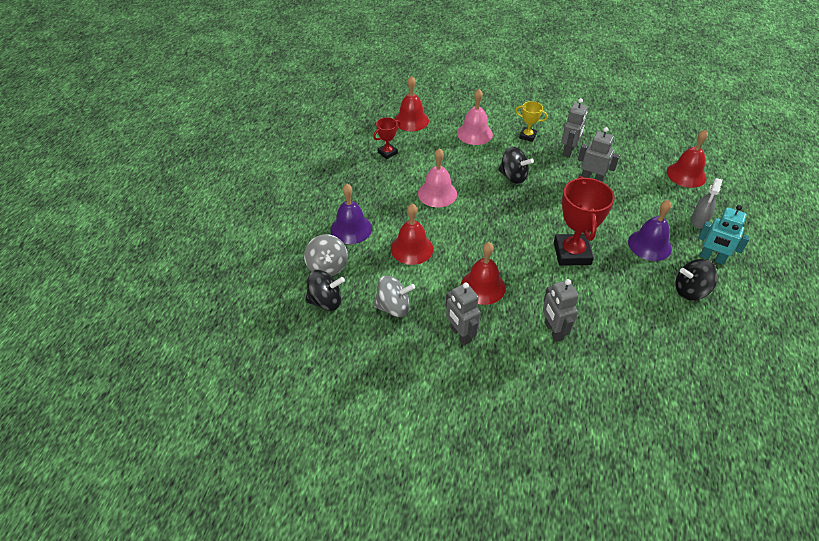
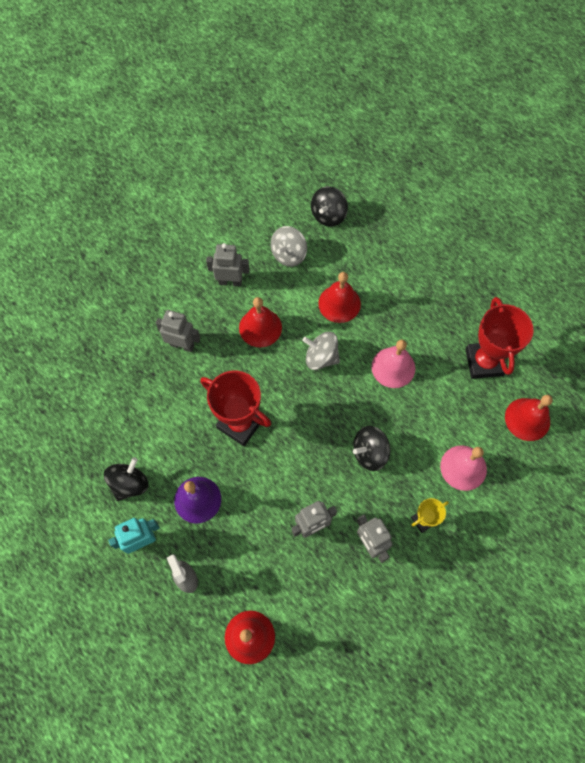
camera: 125 degrees right, 20 degrees up
grey spinning top [304,234,348,276] -> grey spinning top moved to [302,332,340,370]
purple bell [331,184,372,244] -> none
red trophy [373,117,400,159] -> red trophy [465,297,534,379], size x1.93

